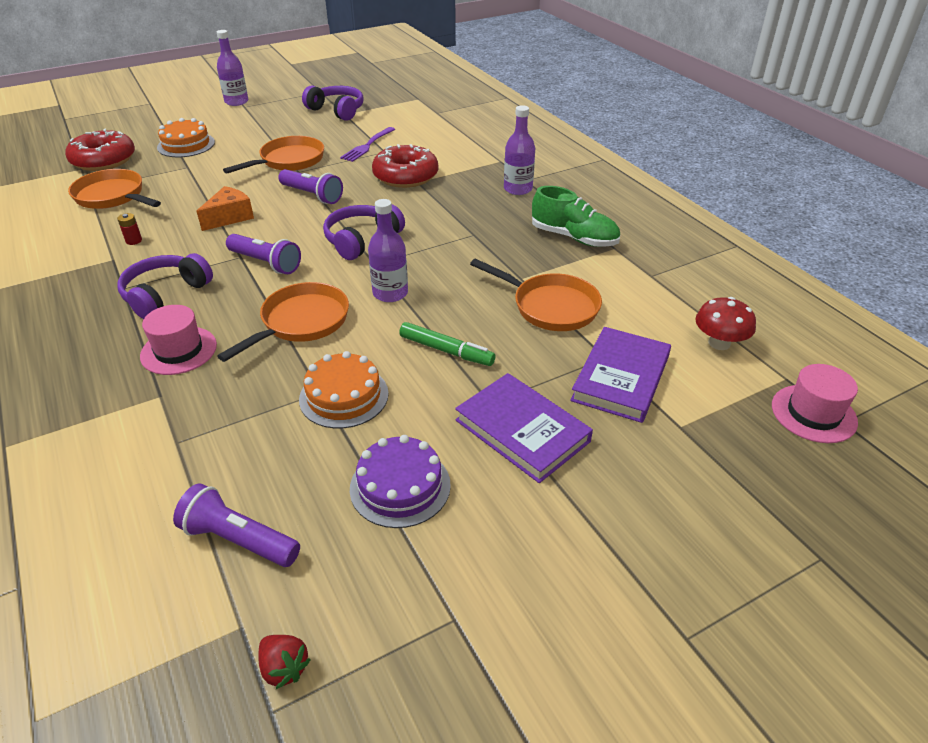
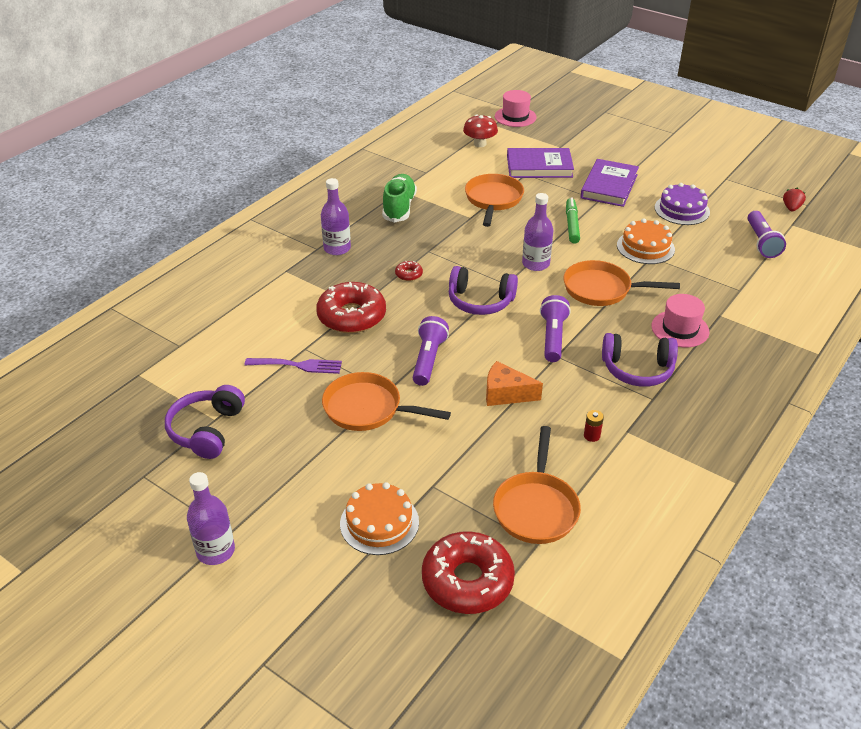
camera: 115 degrees left, 0 degrees up
none -> red donut [395,261,423,281]

